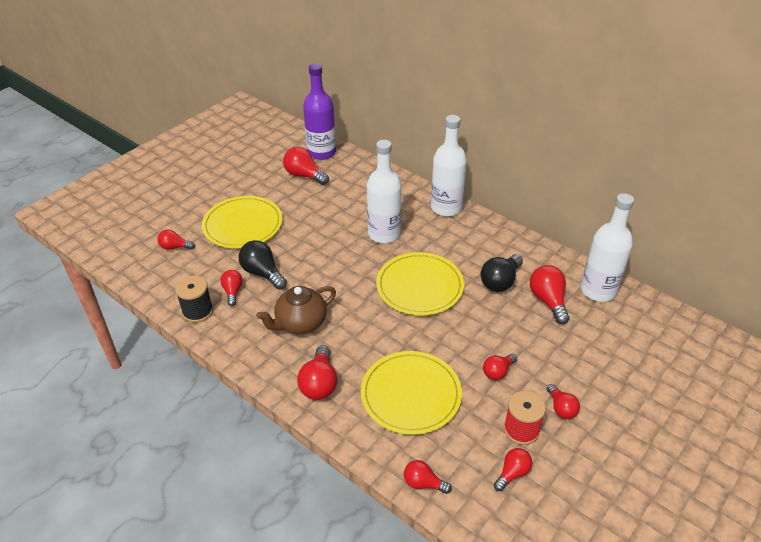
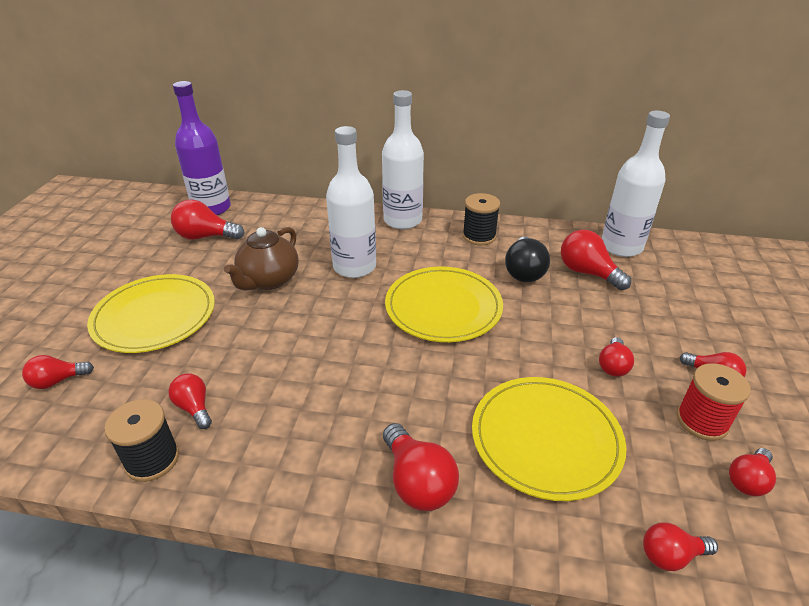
camera: 30 degrees left, 5 degrees down
black light bulb [239,240,287,290] -> none
brown teapot [256,286,336,334] -> brown teapot moved to [224,227,299,290]
red light bulb [494,448,532,491] -> red light bulb turned 150 degrees counterclockwise [729,448,776,496]
none -> black spool [462,193,500,245]

